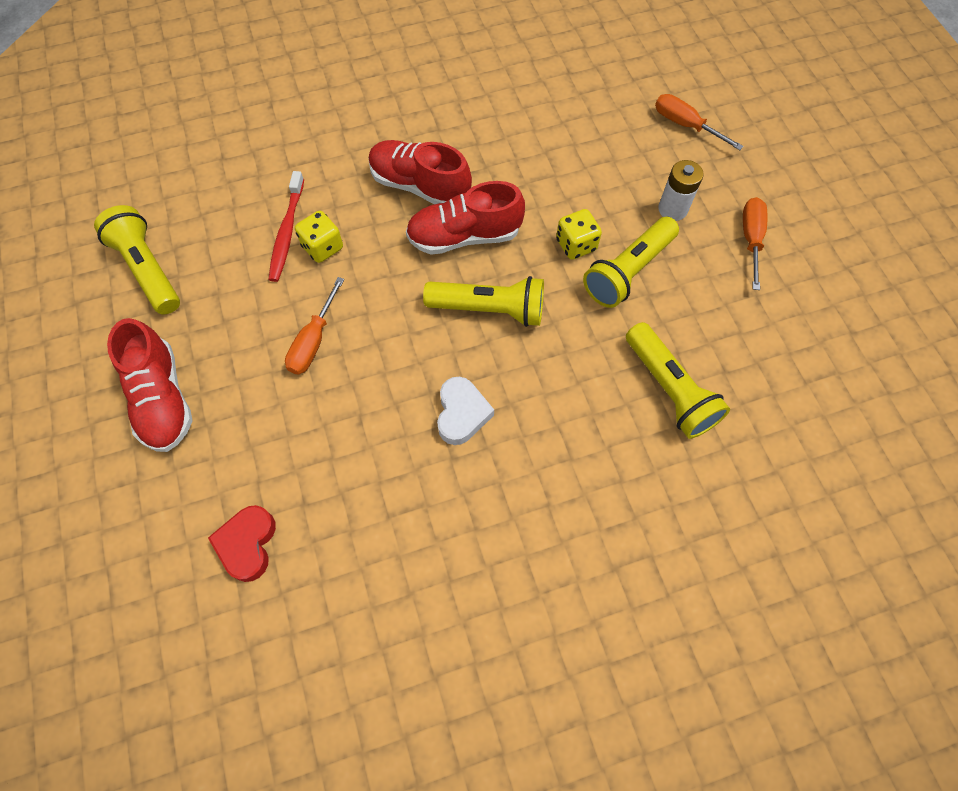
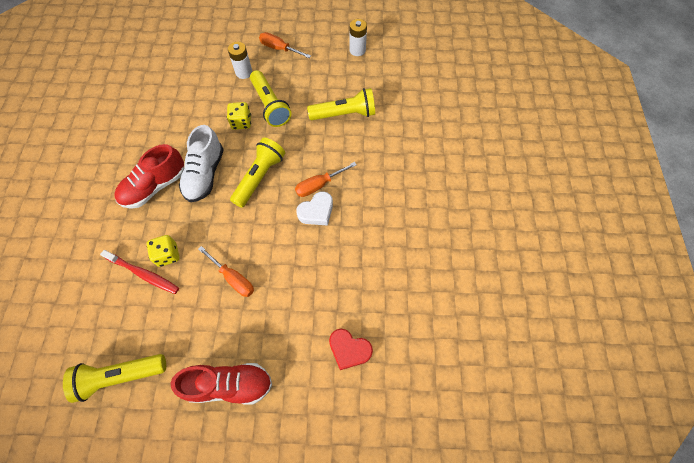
camera: 70 degrees left, 0 degrees up
red shoe [406,181,525,255] -> white shoe [179,125,224,202]
white heart [437,377,494,445] -> white heart turned 120 degrees clockwise [296,191,333,226]
orange screwdriver [655,94,744,150] -> orange screwdriver moved to [295,162,357,197]
none -> white battery [349,19,367,56]

